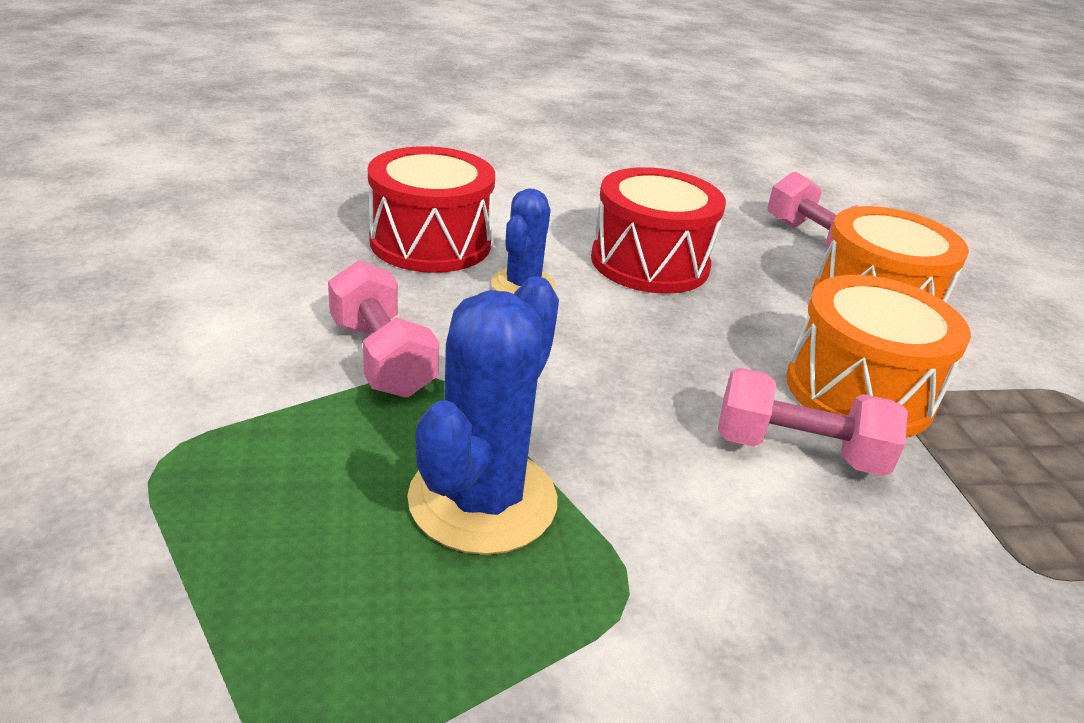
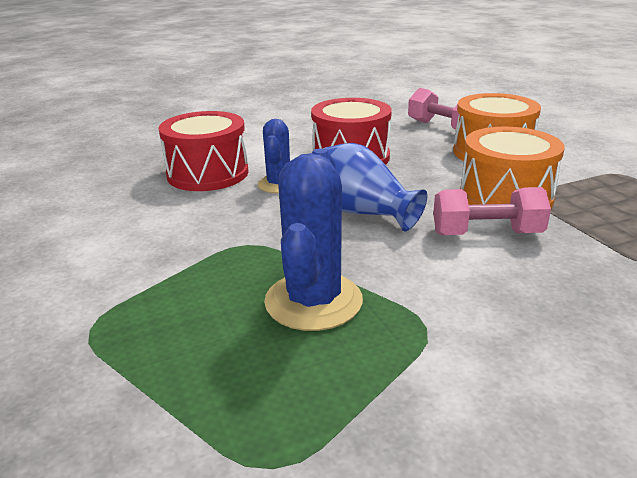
camera: 10 degrees left, 5 degrees down
pink dumbbell [328,260,439,397] -> none
none -> blue vase [323,143,428,231]

